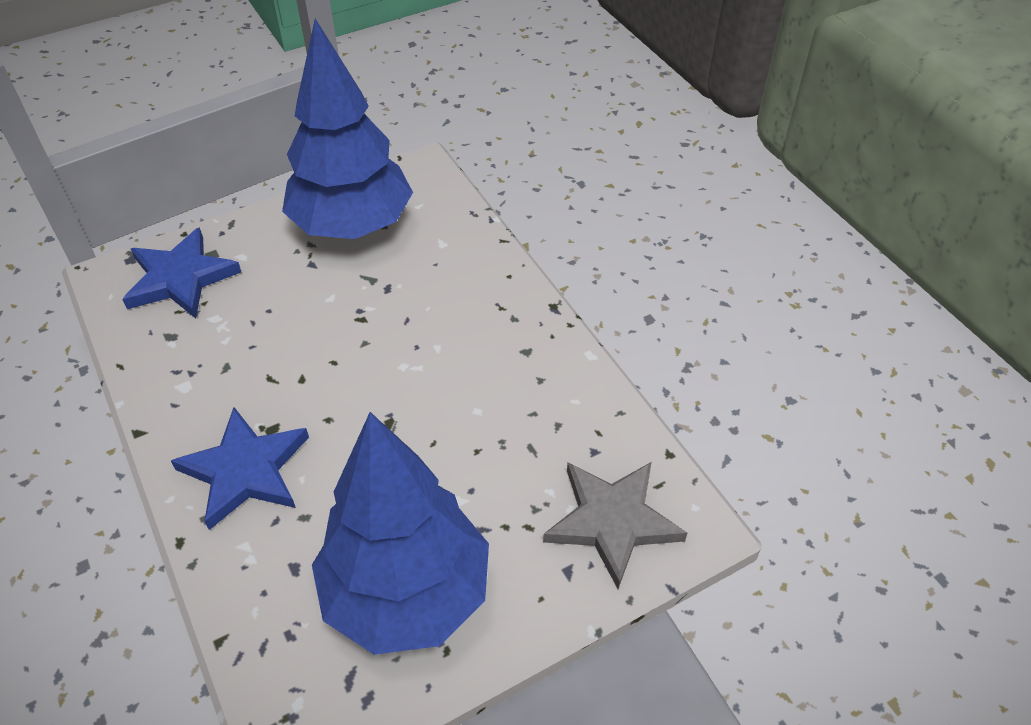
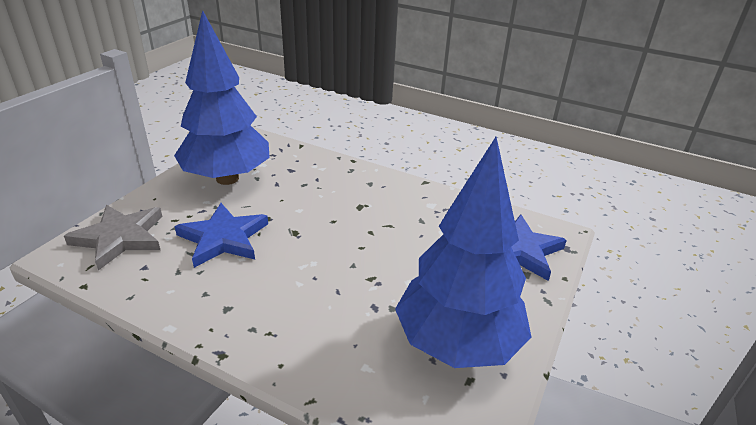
camera: 145 degrees right, 15 degrees down
blue star [171,407,309,530] -> blue star moved to [175,203,268,268]

